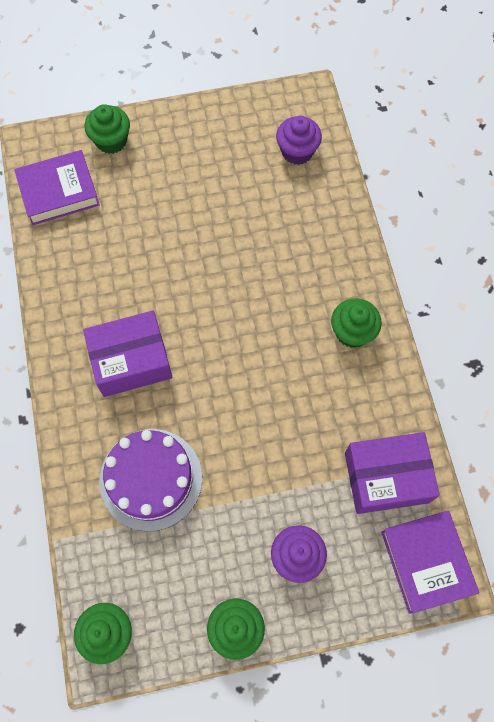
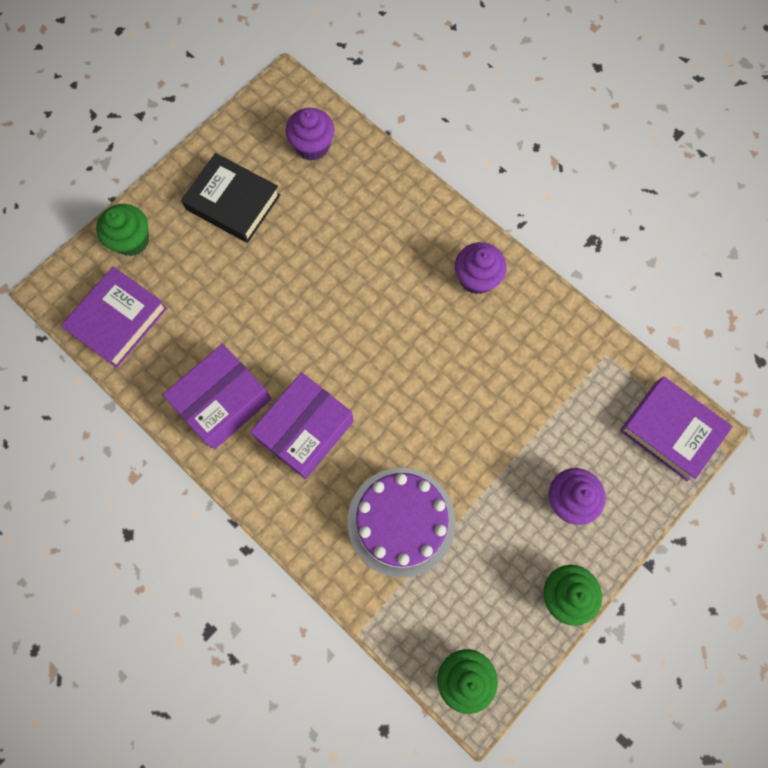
camera: 35 degrees left, 5 degrees up
green cupcake [331,298,382,348] -> purple cupcake [455,242,507,294]
purple box [345,432,440,514] -> purple box moved to [163,344,272,449]
none -> black book [181,153,280,243]

